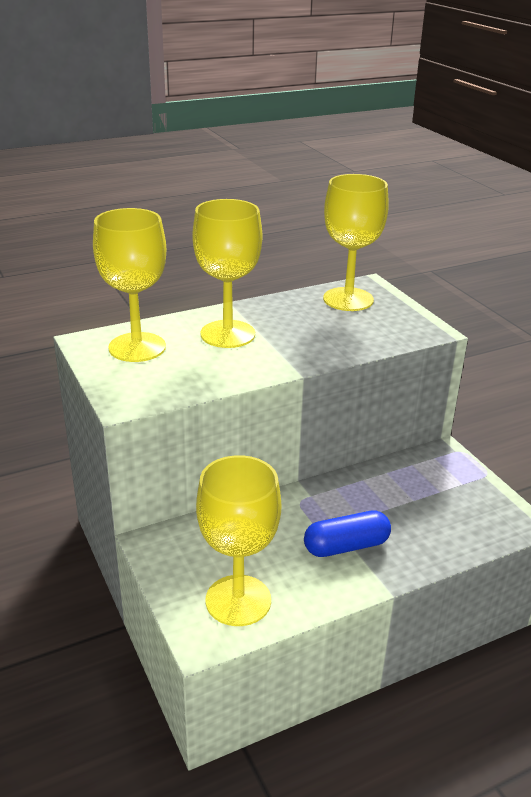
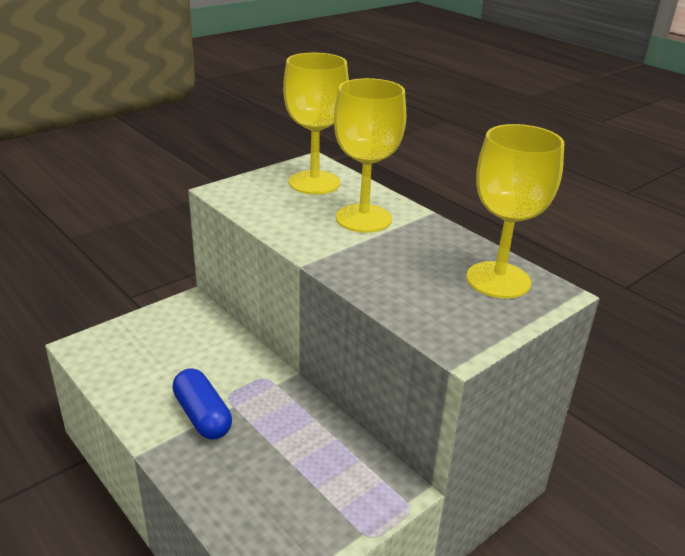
camera: 75 degrees right, 0 degrees up
yellow goblet [196,455,281,626] -> none

